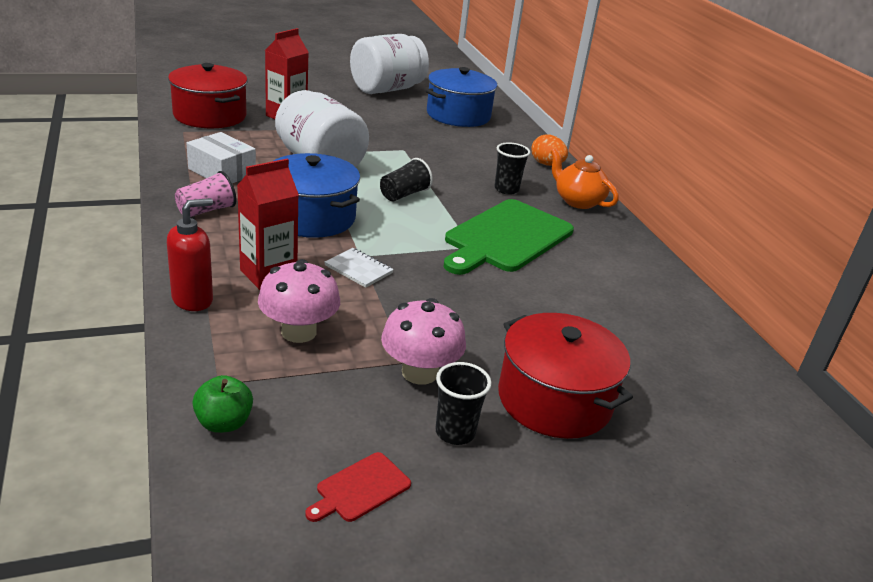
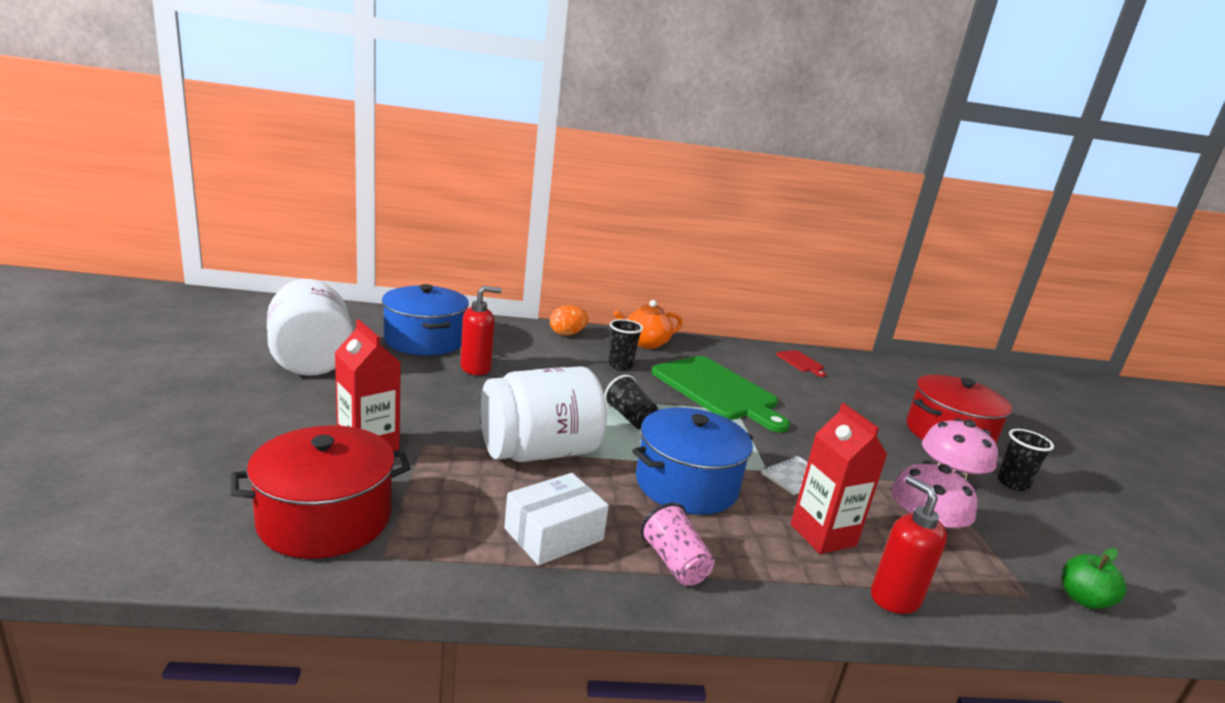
camera: 75 degrees left, 10 degrees down
red cutting board [305,452,411,522] -> red cutting board moved to [776,350,826,377]
none -> red soap dispenser [460,286,502,375]

